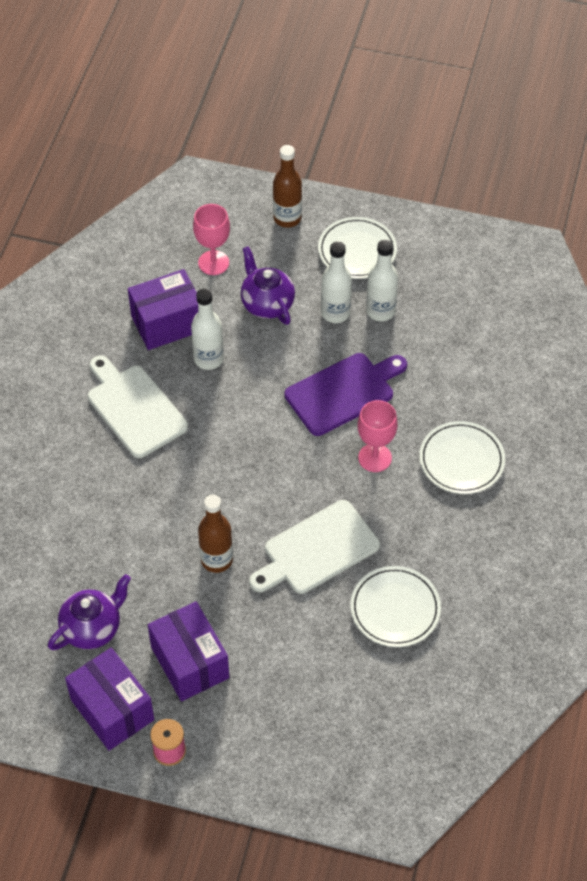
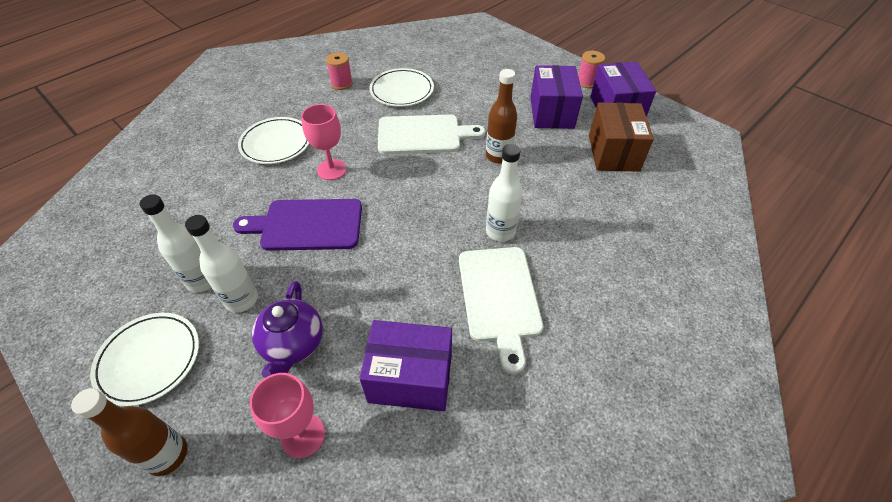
camera: 150 degrees left, 5 degrees down
purple teapot [48,574,131,650] -> brown box [589,103,654,172]
white bottle [191,288,224,370] -> white bottle moved to [486,144,522,242]
none -> pink spool [326,52,353,90]

